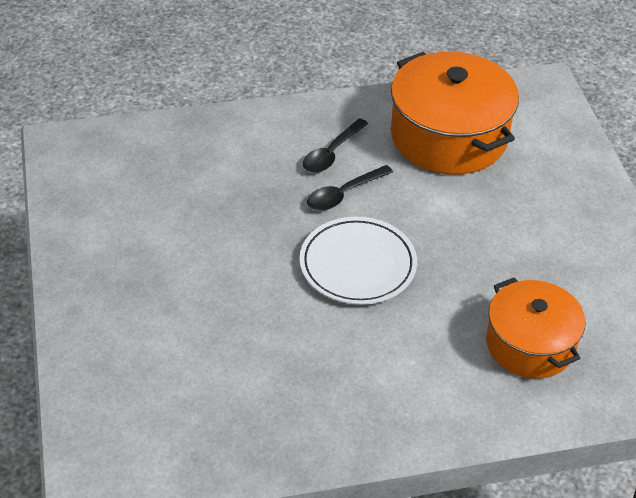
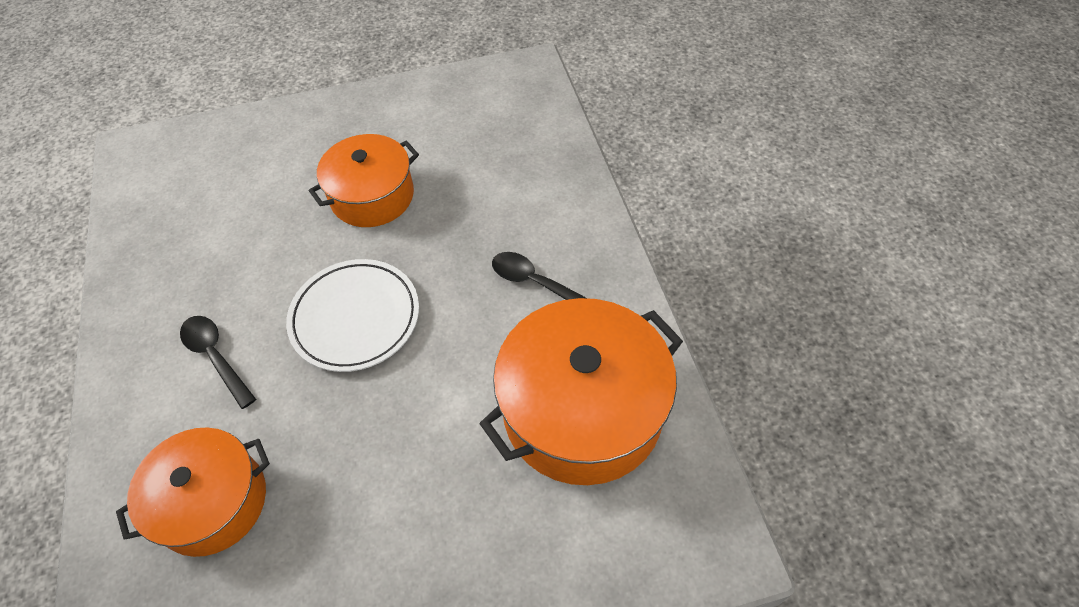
camera: 90 degrees right, 10 degrees up
black spoon [307,165,393,211] -> black spoon moved to [180,316,256,409]
none -> orange pot [309,134,419,227]

